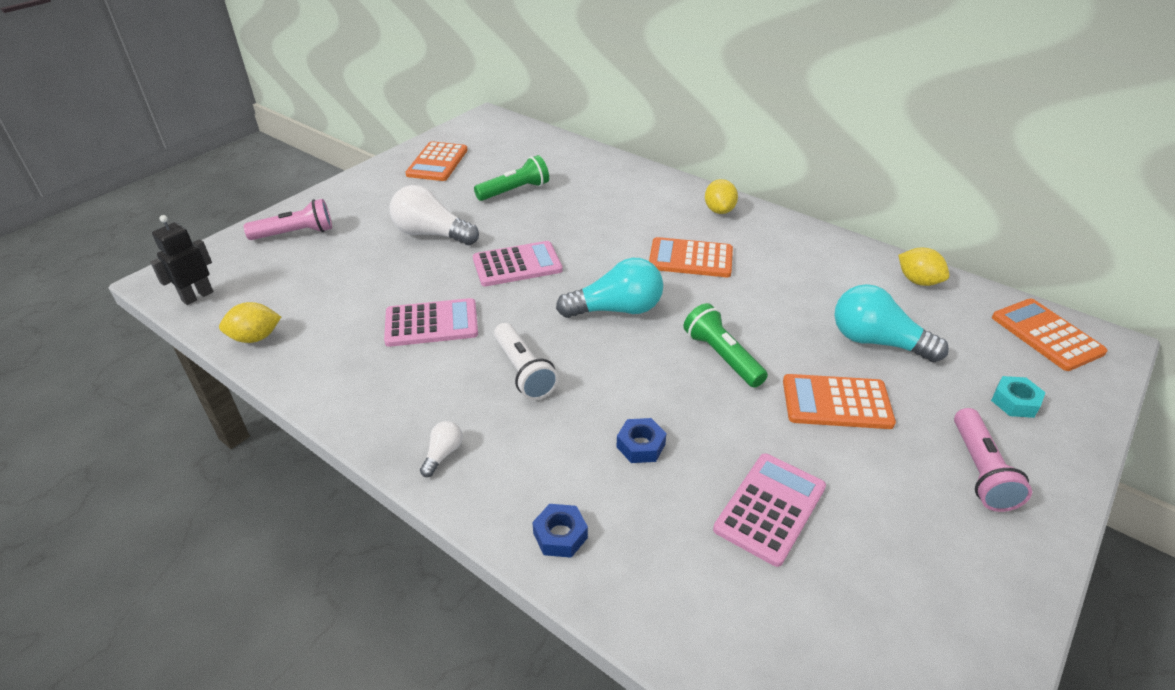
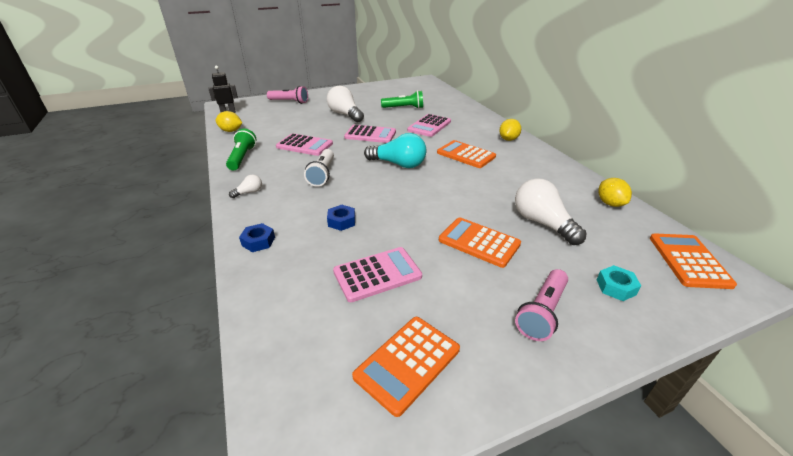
camera: 30 degrees right, 5 degrees down
orange calculator [405,141,468,181] -> orange calculator moved to [352,317,460,417]
green flashlight [683,303,768,388] -> green flashlight moved to [226,129,256,170]
turquoise light bulb [834,284,949,362] -> white light bulb [515,178,587,245]
none -> pink calculator [407,114,451,137]

